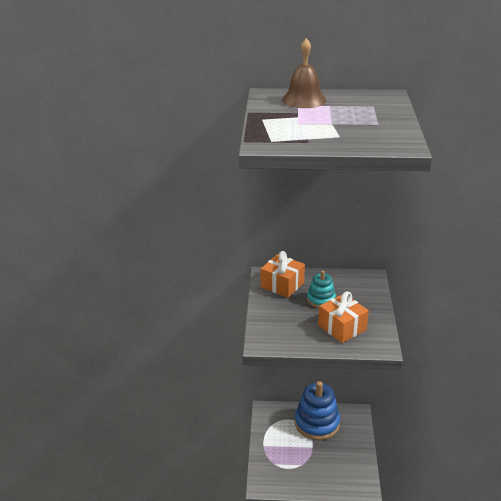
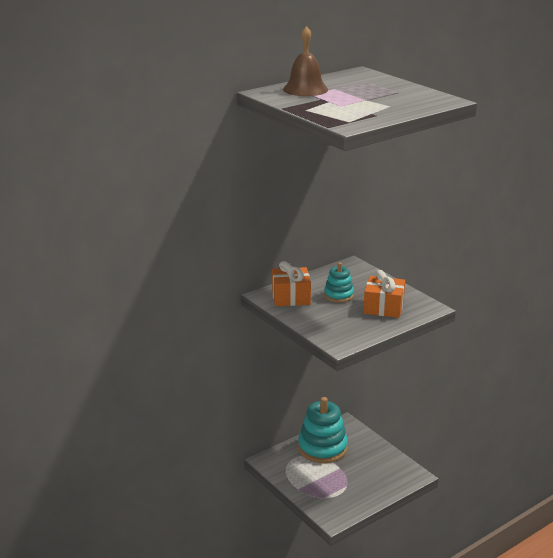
camera: 40 degrees left, 5 degrees down
blue stacking toy [295,381,340,440] -> turquoise stacking toy [298,397,348,463]

